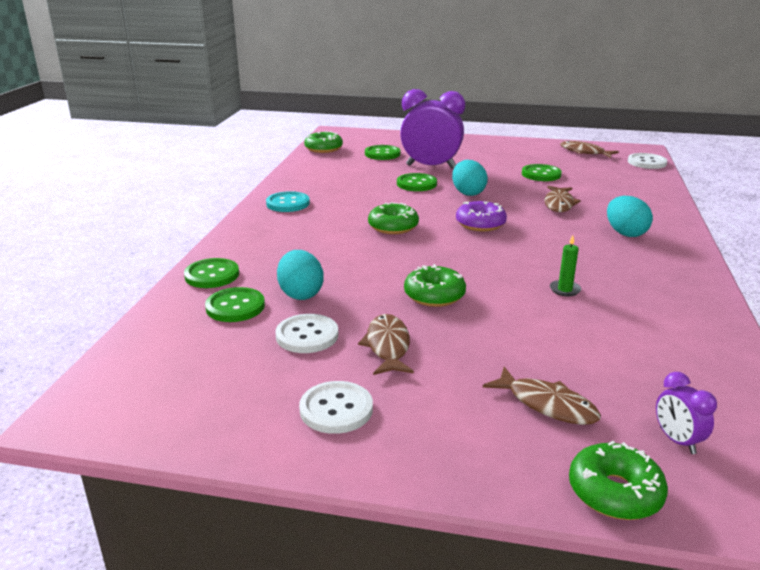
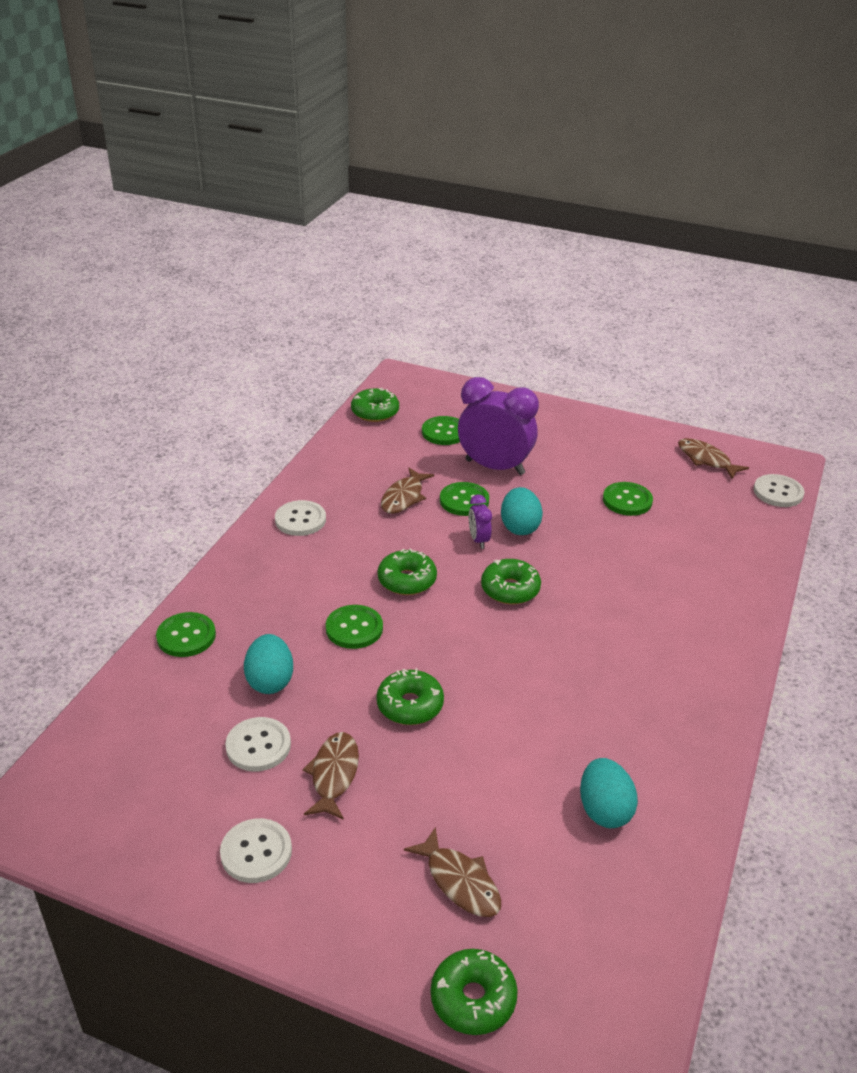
camera: 10 degrees right, 10 degrees up
green button [205,287,265,322] -> green button moved to [326,605,383,649]
turquoise button [266,191,310,212] -> white button [275,500,326,536]
purple donut [456,201,507,231] -> green donut [481,559,541,604]
brown fish [544,186,581,212] -> brown fish moved to [381,468,434,514]
green candle [550,235,581,296] -> none
turquoise egg [607,196,653,237] -> turquoise egg moved to [580,758,638,828]
purple clock [656,372,717,454] -> purple clock moved to [469,494,492,549]

